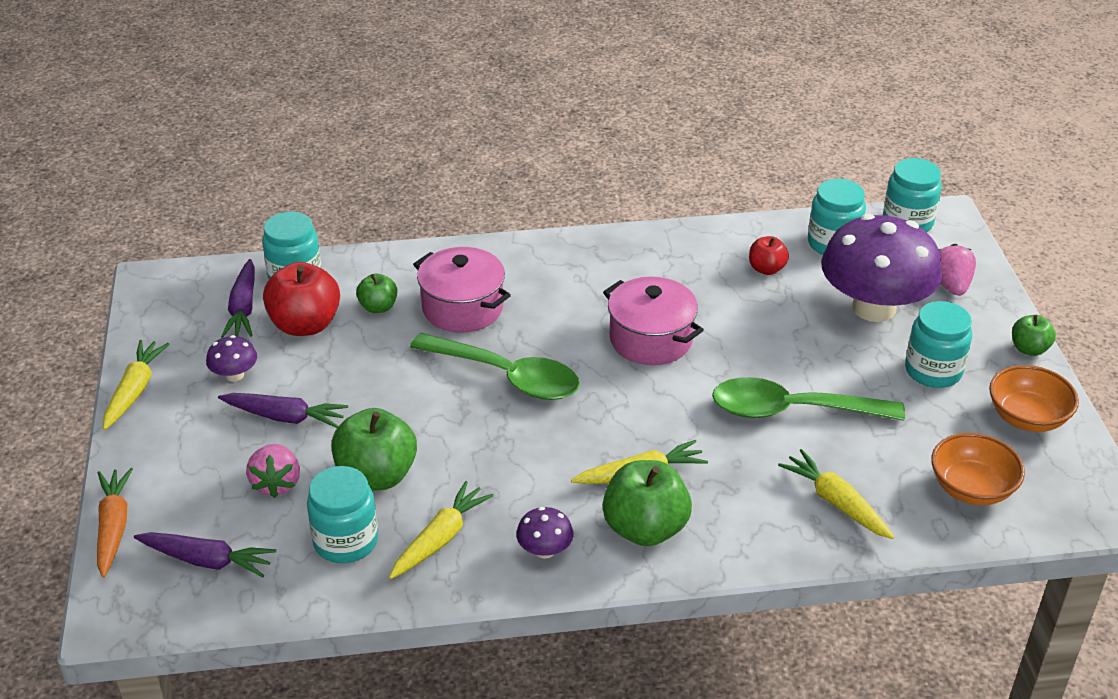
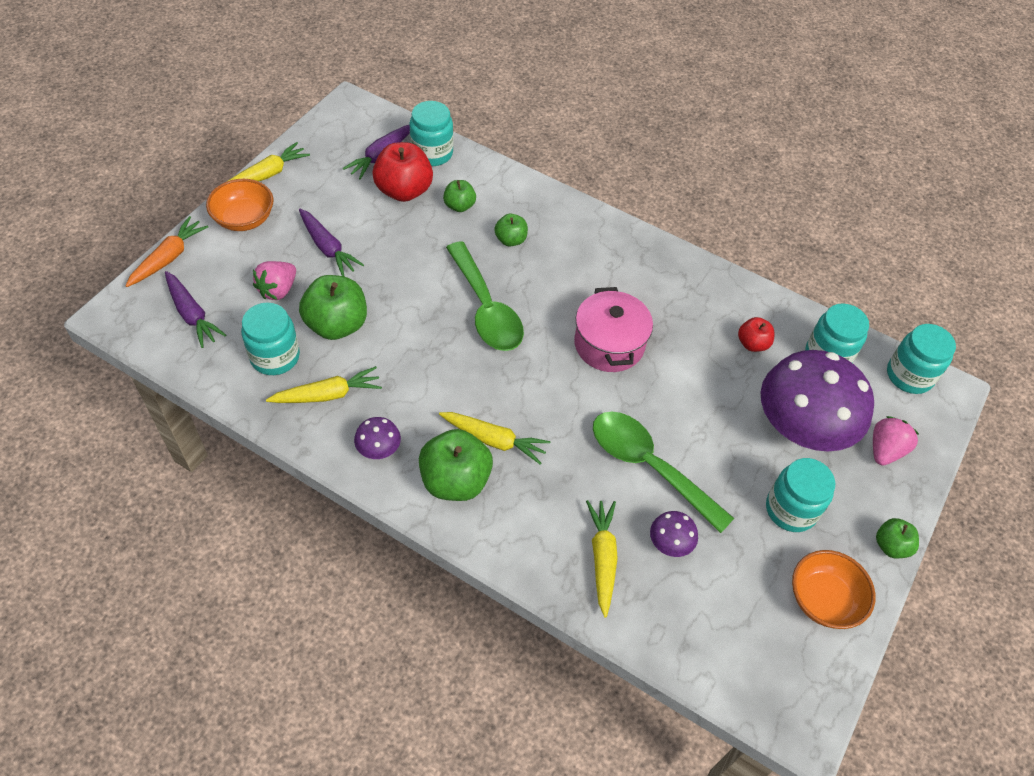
camera: 35 degrees right, 15 degrees up
purple mushroom [206,335,257,382] -> purple mushroom moved to [650,511,698,557]
pink pot [413,247,511,332] -> green apple [494,214,528,247]
orange bowl [931,433,1025,505] -> orange bowl moved to [206,179,273,231]

